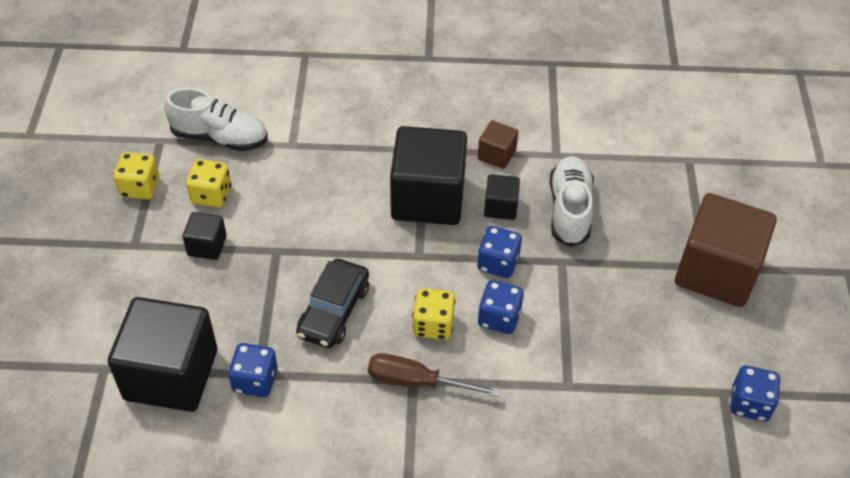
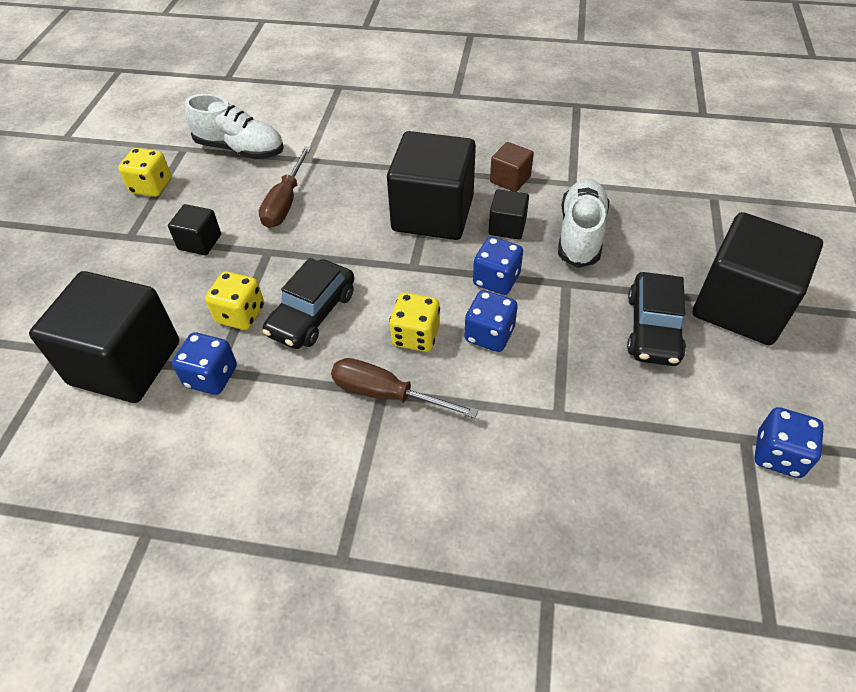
camera: 10 degrees right, 0 degrees up
yellow dice [186,159,231,208] -> yellow dice moved to [205,272,264,330]
brown cube [675,193,777,307] -> black cube [693,212,823,345]
none -> brown screwdriver [259,146,311,228]
none -> black car [627,272,686,366]

